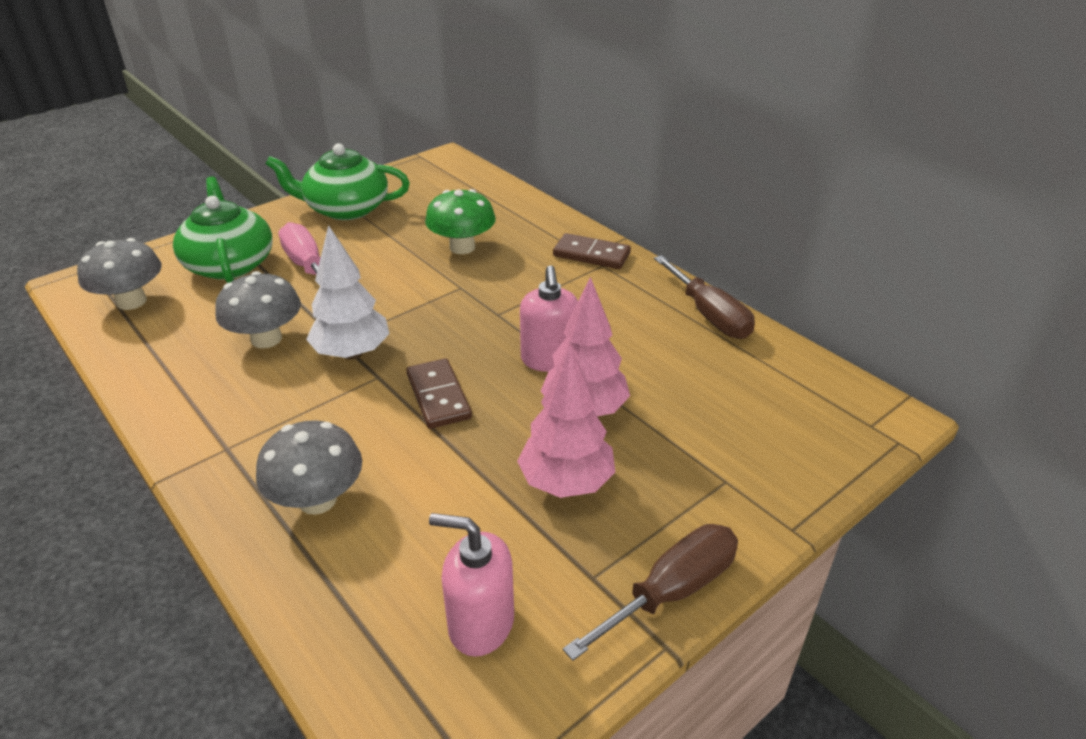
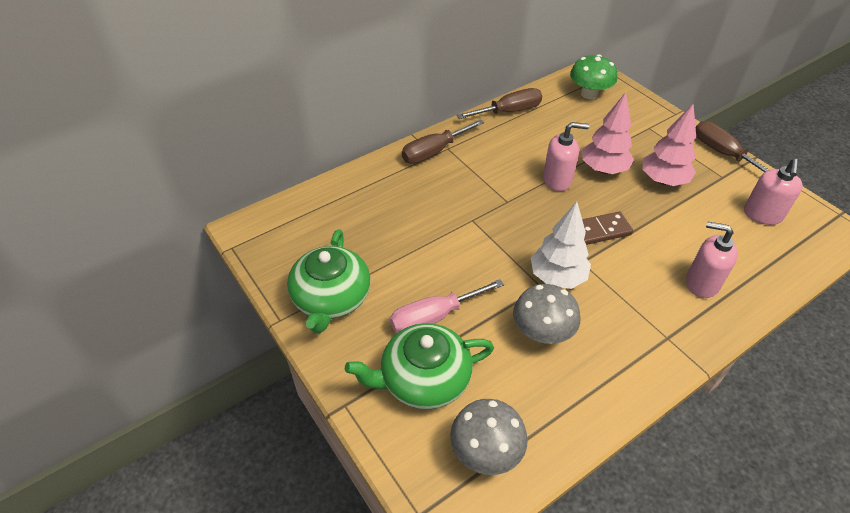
camera: 85 degrees left, 10 degrees up
grey mushroom [256,420,362,515] -> pink soap dispenser [686,221,738,298]
green mushroom [425,189,496,254] -> green mushroom moved to [570,54,617,99]
brown domino [553,233,631,269] -> brown screwdriver [402,119,484,164]

